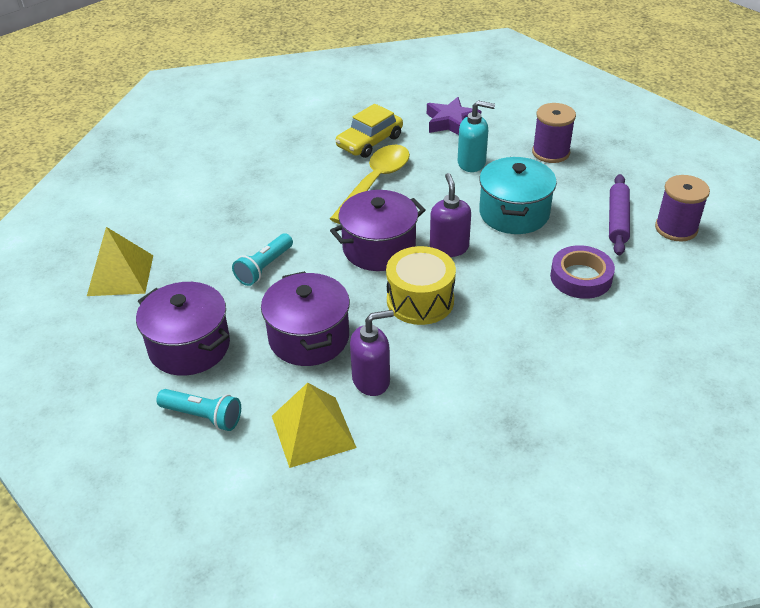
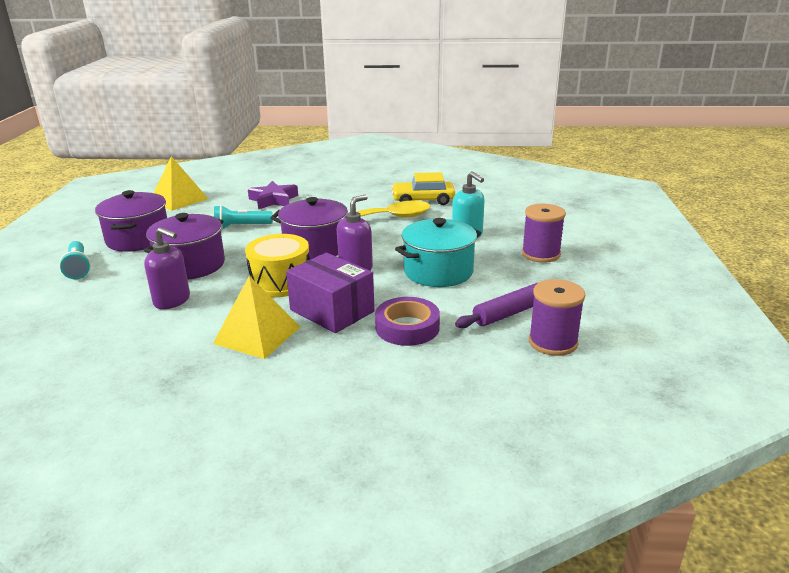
camera: 45 degrees right, 15 degrees down
yellow pyramid [272,383,356,468] -> yellow pyramid moved to [213,276,300,359]
purple star [427,97,481,135] -> purple star moved to [248,181,298,209]
none -> purple box [286,252,374,333]

